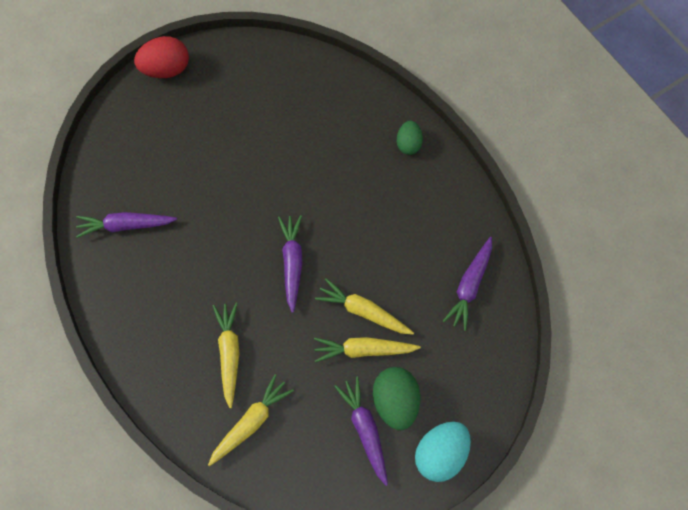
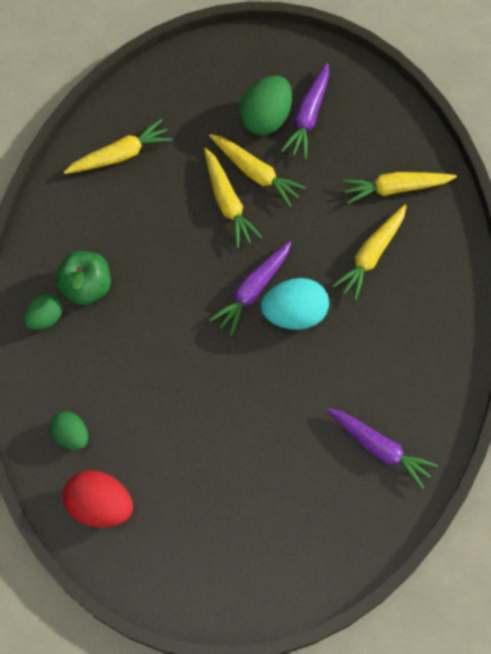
camera: 140 degrees left, 0 degrees up
red egg [134,36,189,78] -> red egg moved to [63,470,133,527]
turquoise egg [415,421,471,482] -> turquoise egg moved to [261,278,329,330]
purple carrot [443,237,492,331] -> yellow carrot [64,119,172,174]
none -> green egg [50,411,88,450]
none -> green apple [55,251,111,305]

